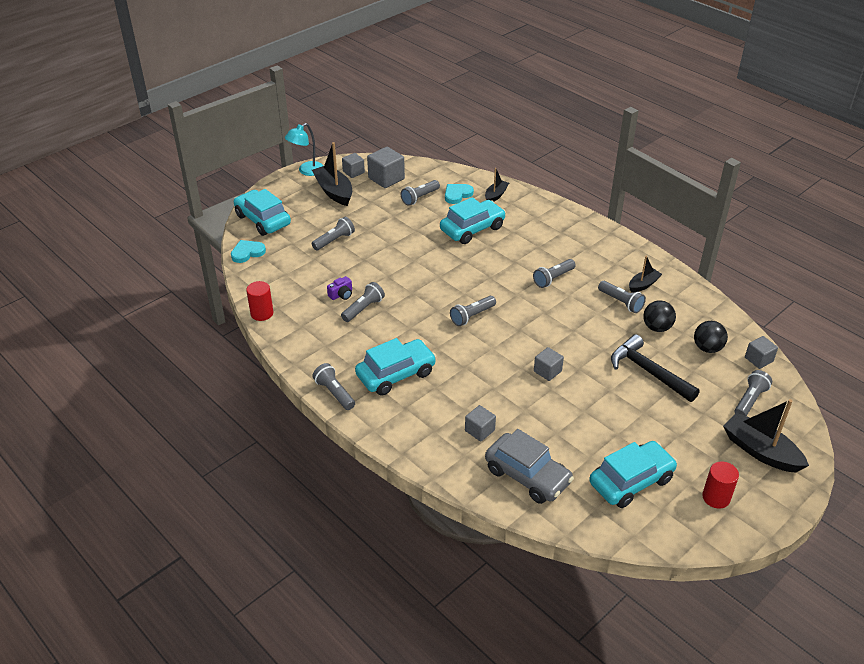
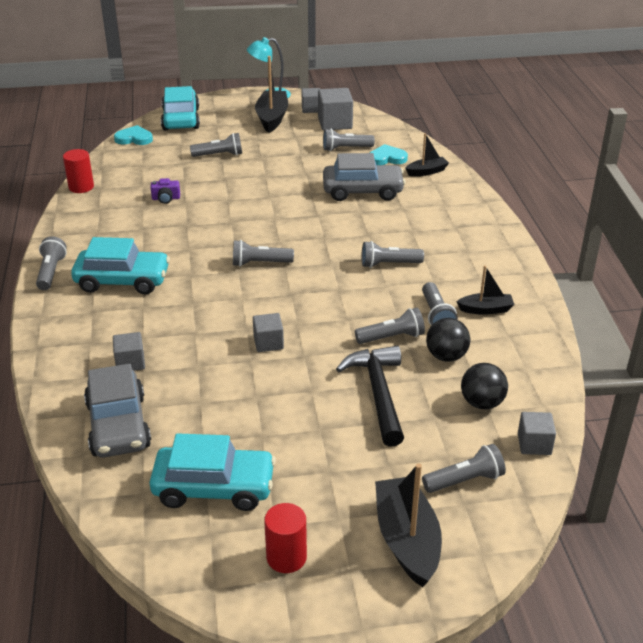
camera: 35 degrees right, 5 degrees down
grey flashlight [341,282,385,322] -> grey flashlight moved to [355,308,425,344]
turquoise car [440,197,506,244] -> grey car [323,153,406,201]

